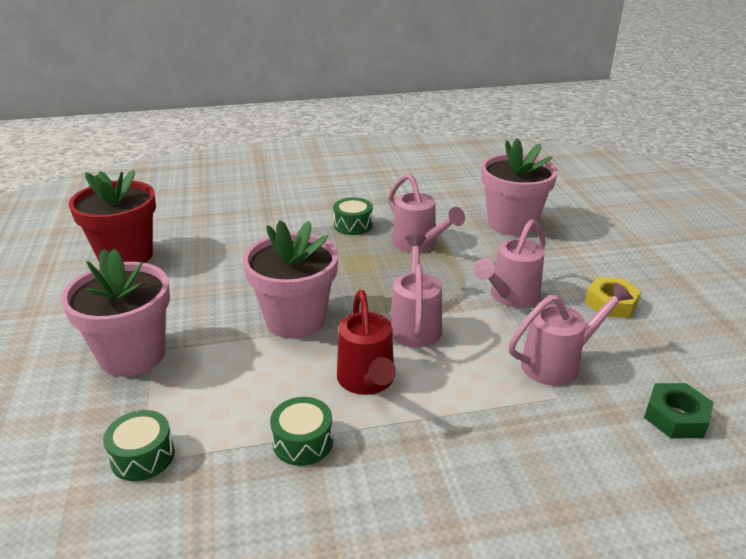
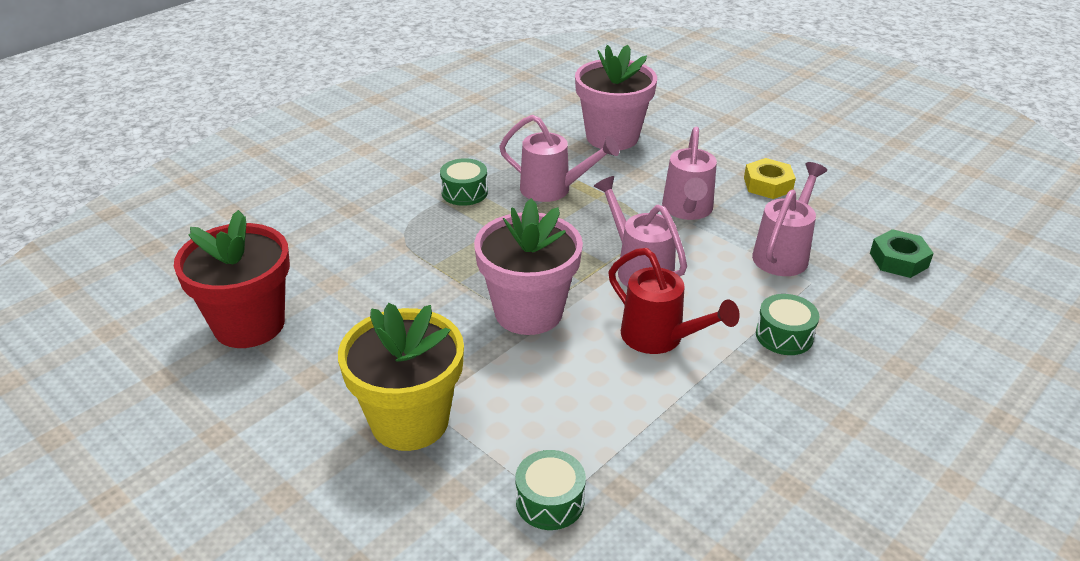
camera: 35 degrees left, 5 degrees up
pink flower pot [61,248,170,377] -> yellow flower pot [338,303,464,451]
green drum [270,397,333,466] -> green drum moved to [756,294,819,355]

